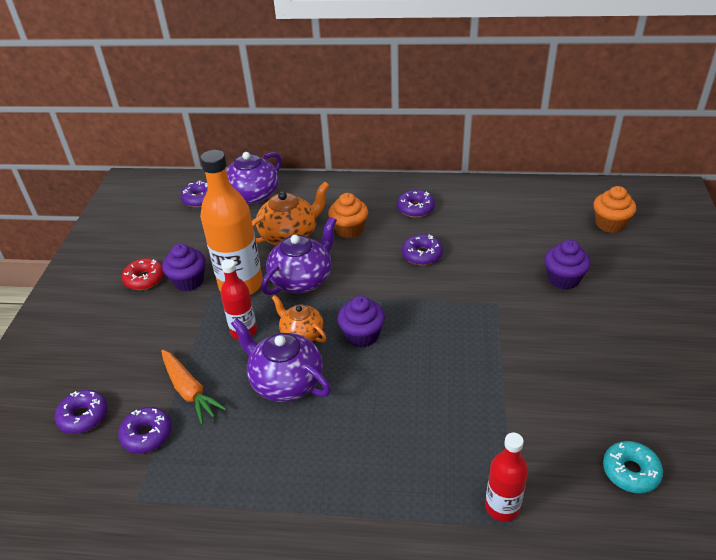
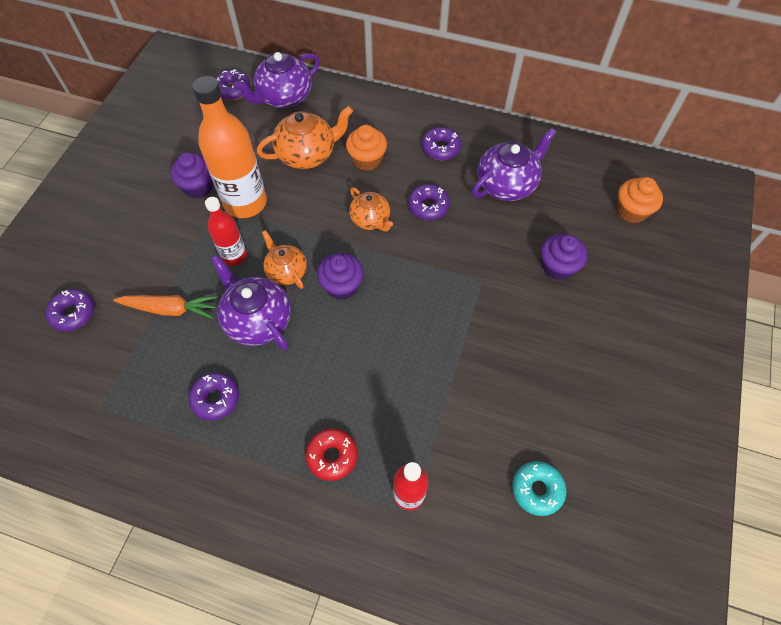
camera: 10 degrees right, 20 degrees up
purple donut [118,407,172,453] -> purple donut moved to [188,373,239,421]
red donut [122,258,164,290] -> red donut moved to [305,429,358,481]
orange carrot [161,350,226,425] -> orange carrot turned 60 degrees counterclockwise [113,295,218,319]
purple teapot [261,217,337,295] -> purple teapot moved to [472,128,557,201]
none -> orange teapot [349,187,393,232]

